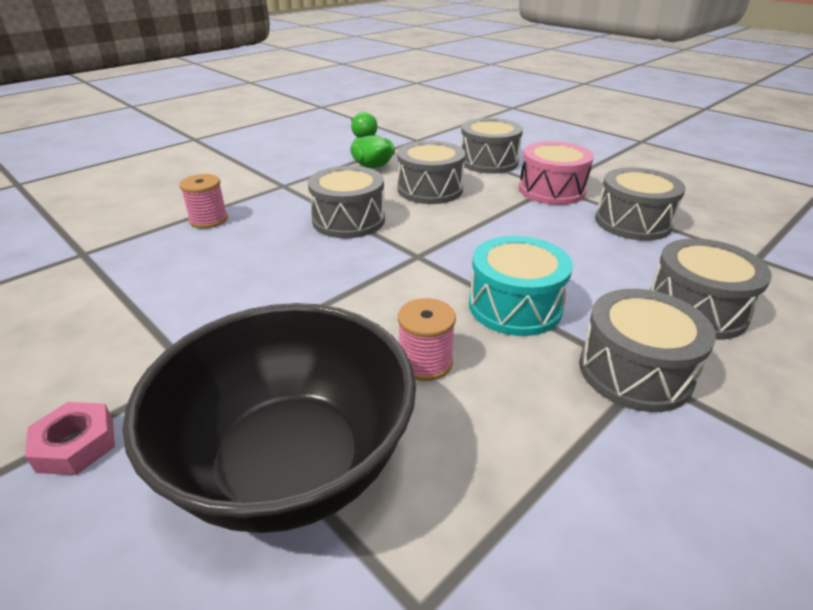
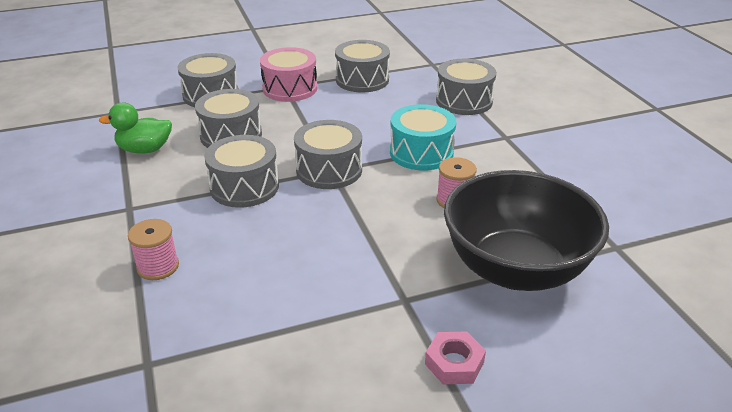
camera: 65 degrees left, 0 degrees up
grey drum [579,289,716,412] -> grey drum moved to [294,120,362,189]

